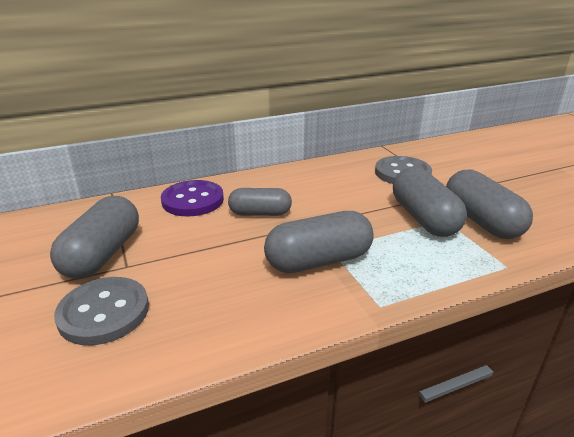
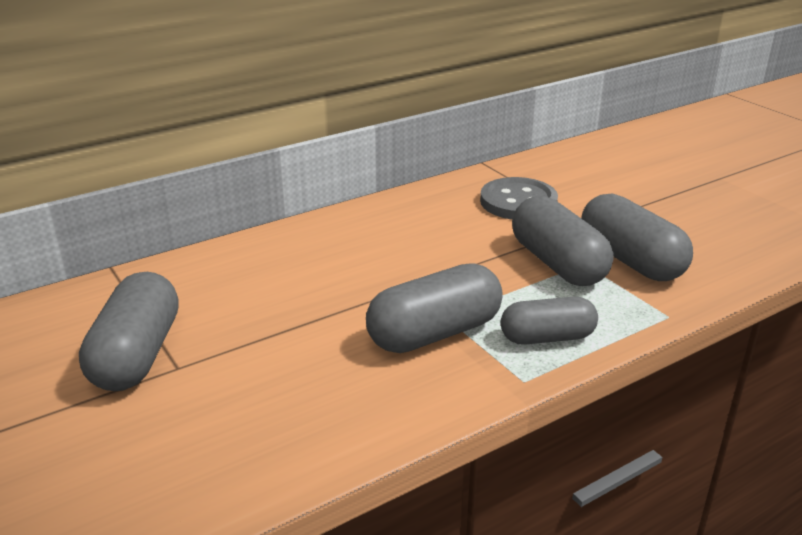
camera: 10 degrees left, 0 degrees up
grey button [54,277,149,345] -> none
purple button [161,180,224,216] -> none
grey capsule [228,188,292,216] -> grey capsule moved to [501,297,598,345]

